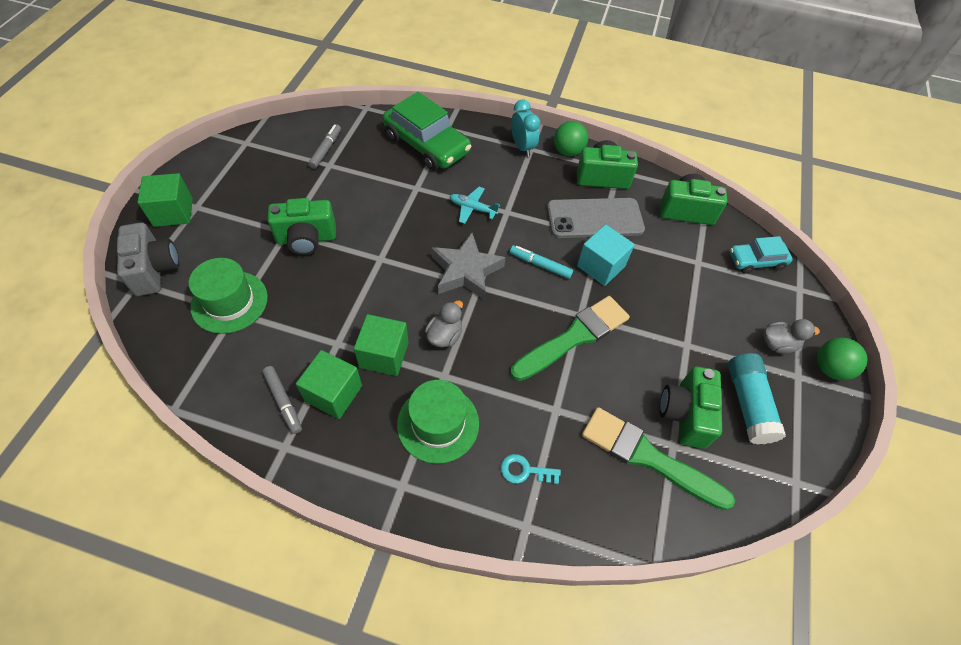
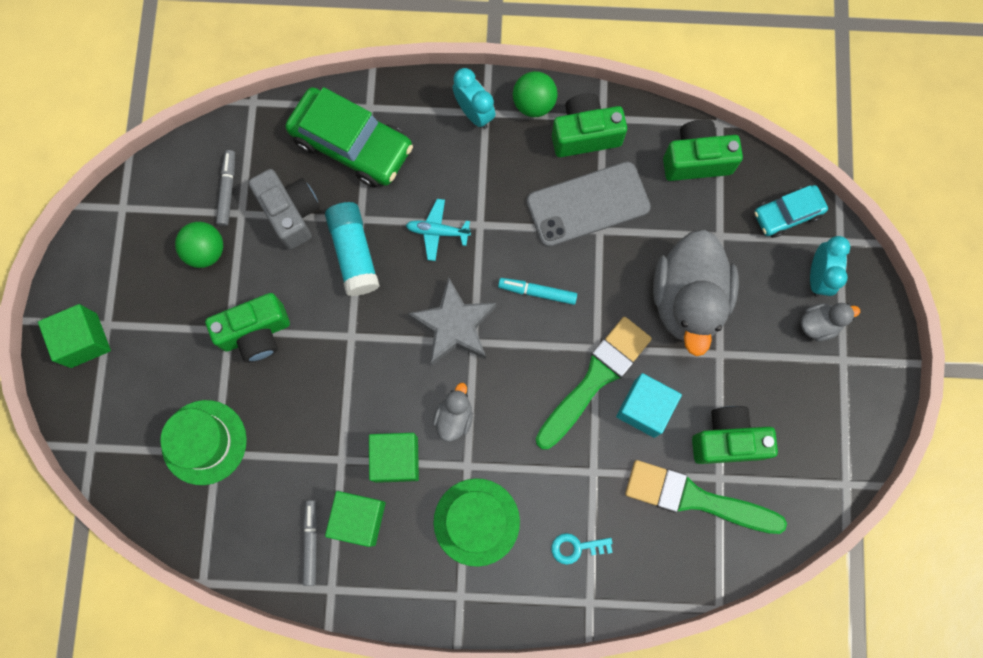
camera: 10 degrees left, 20 degrees up
grey camera [117,222,179,296] -> grey camera moved to [248,169,320,250]
grey marker [262,366,302,434] -> grey marker turned 135 degrees counterclockwise [303,500,318,586]
turquoise cube [577,224,635,286] -> turquoise cube moved to [616,373,682,438]
green camera [659,366,722,449] -> green camera turned 90 degrees clockwise [692,406,778,464]
turquoise glue stick [728,353,786,444] -> turquoise glue stick moved to [325,202,380,296]
green ball [817,338,868,380] -> green ball moved to [175,222,223,268]
none -> grey duck [653,229,739,356]
none -> turquoise clock [810,236,850,297]

